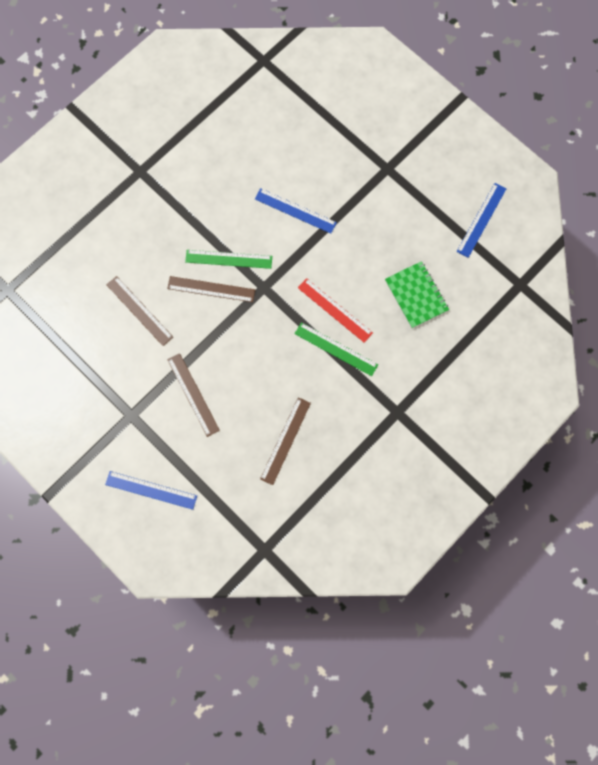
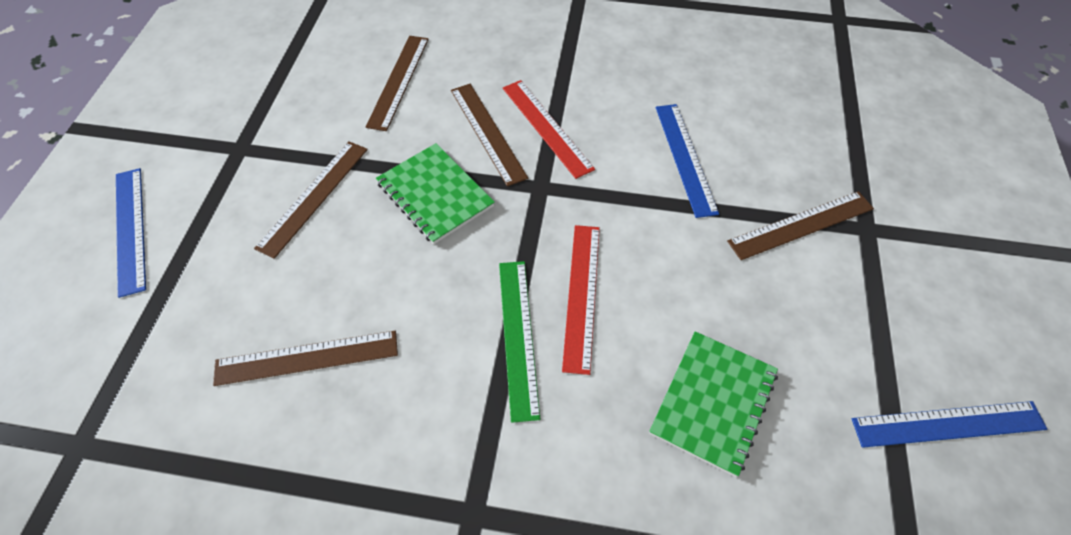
camera: 55 degrees right, 20 degrees down
green ruler [185,250,272,269] -> red ruler [503,80,595,179]
none -> green notebook [376,143,495,244]
none -> brown ruler [727,191,874,260]

